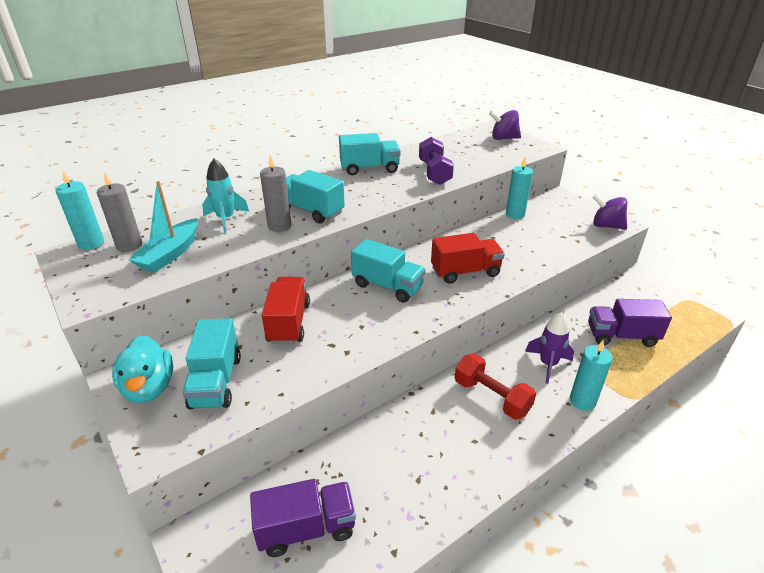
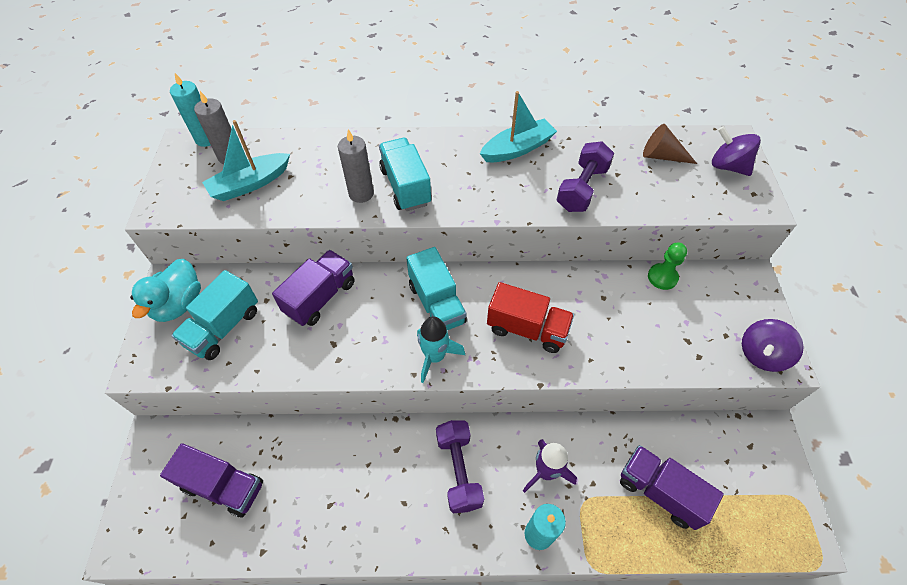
camera: 35 degrees right, 20 degrees up
turquoise rocket [202,159,249,233] -> turquoise rocket moved to [417,317,465,383]
red truck [262,277,310,344] -> purple truck [272,250,355,326]
turquoise truck [339,133,401,175] -> turquoise boat [480,91,557,162]
red dumbbell [455,354,536,420] -> purple dumbbell [436,420,484,513]
turquoise candle [506,158,533,219] -> green pawn [648,243,687,290]
purple spinning top [592,194,627,230] -> purple spinning top turned 105 degrees counterclockwise [742,319,804,372]
none -> brown cone [643,124,697,164]

